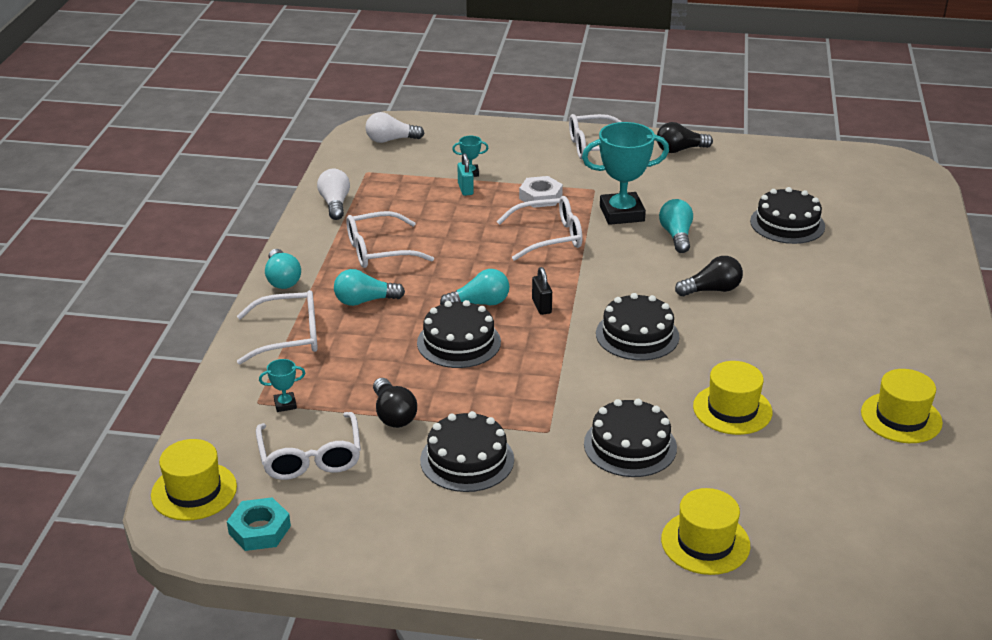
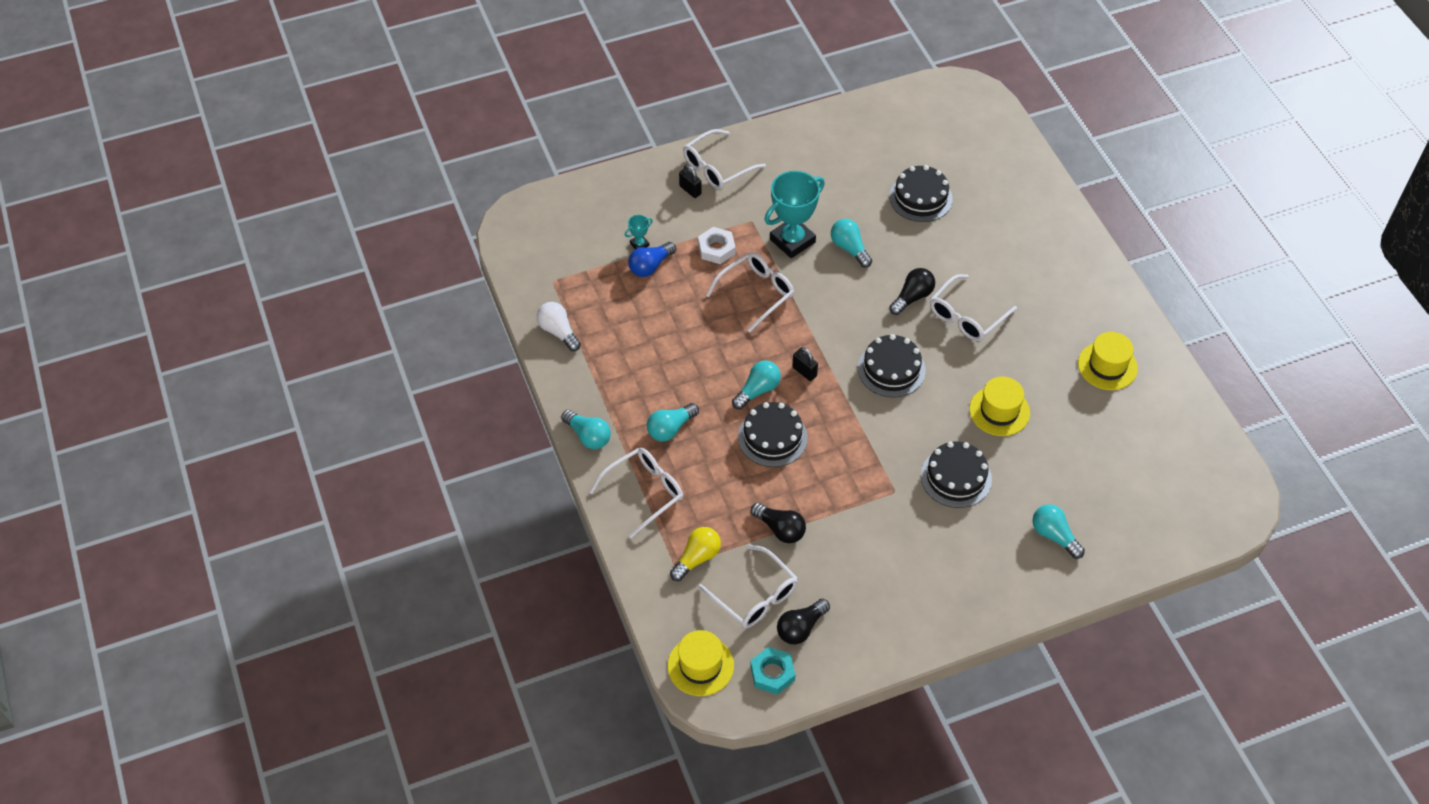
camera: 30 degrees left, 20 degrees up
turquoise trophy [259,359,305,412] -> yellow light bulb [670,527,721,581]
white glasses [346,211,434,268] -> white glasses moved to [930,274,1017,341]
white light bulb [366,112,424,143] -> none
black cake [420,411,514,492] -> none
turquoise padlock [458,153,474,196] -> blue light bulb [628,242,676,277]
black light bulb [657,122,713,153] -> black light bulb moved to [777,598,830,645]
yellow hat [661,488,750,575] -> turquoise light bulb [1032,504,1085,559]
none -> black padlock [679,165,702,198]

